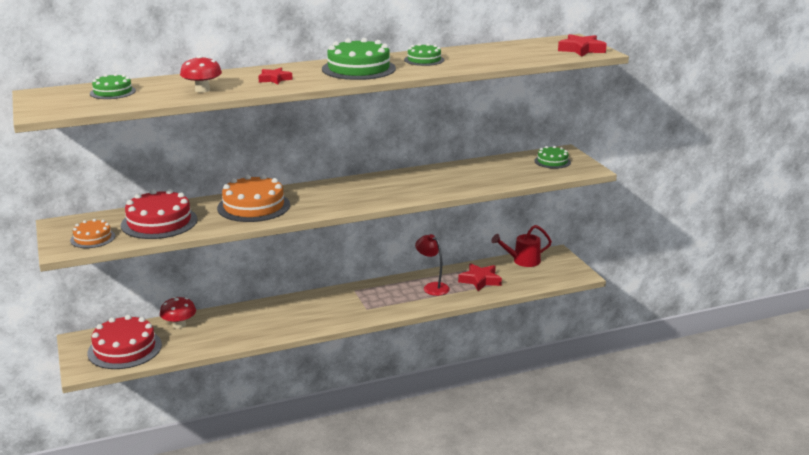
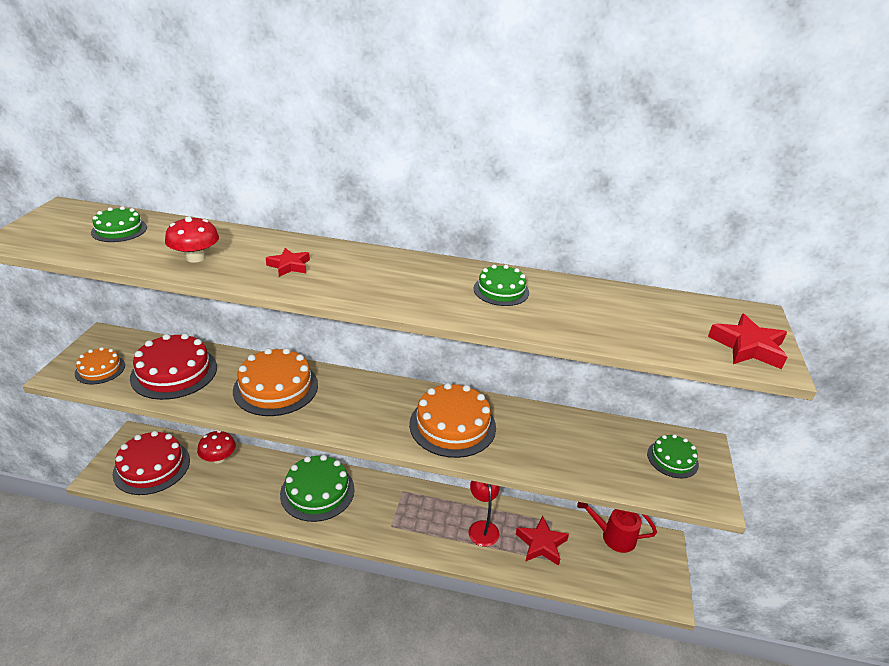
camera: 30 degrees right, 10 degrees up
green cake [322,38,396,80] -> green cake moved to [280,455,355,522]
none -> orange cake [409,383,496,458]

